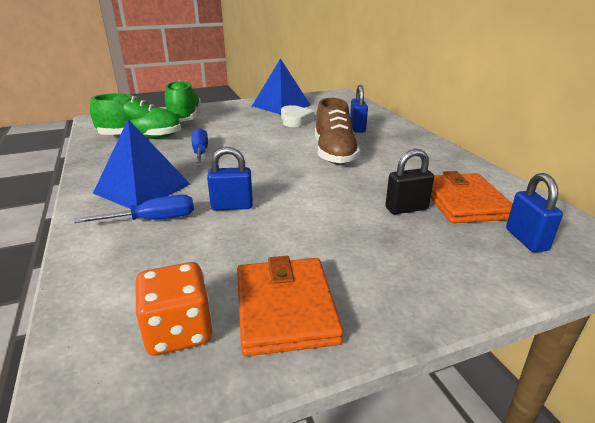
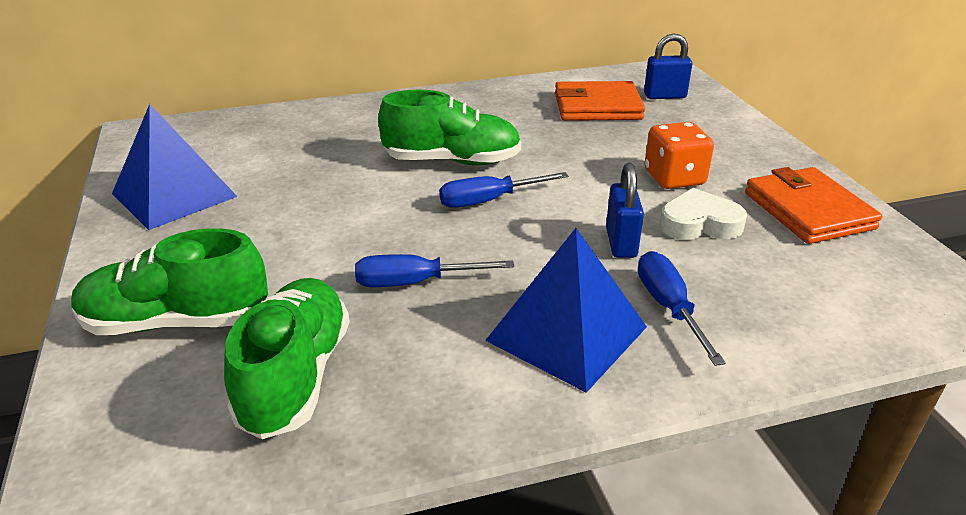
camera: 85 degrees left, 5 degrees up
orange dice [136,262,213,356] -> orange dice moved to [644,122,714,189]
orange wallet [237,256,343,356] -> orange wallet turned 75 degrees clockwise [745,167,882,244]
white heart [281,105,314,127] -> white heart moved to [660,188,747,240]
brown shoe [315,98,360,165] -> green shoe [378,90,521,165]
blue padlock [350,85,368,133] -> none
black padlock [385,149,434,214] -> none
none -> blue screwdriver [439,172,569,208]

